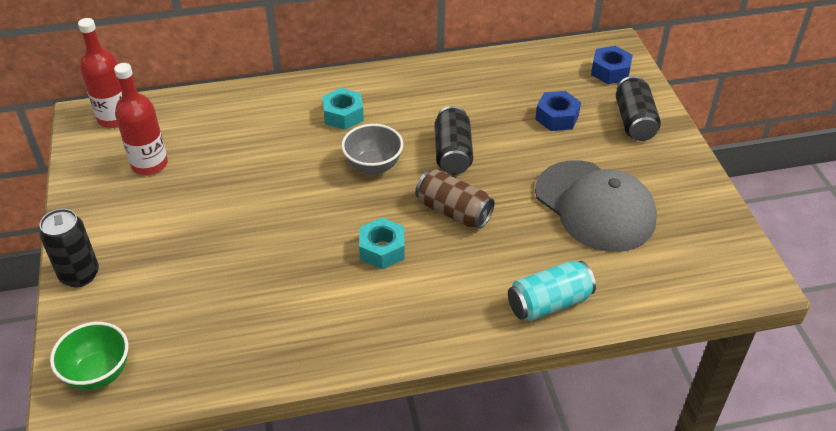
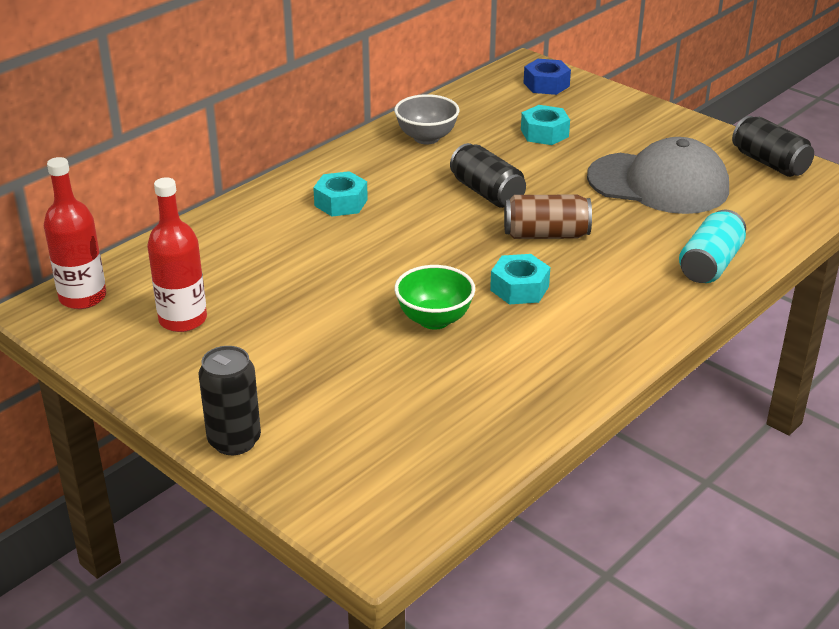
camera: 35 degrees left, 10 degrees down
green bowl [50,322,128,390] -> green bowl moved to [395,265,475,330]
grey bowl [341,124,403,175] -> grey bowl moved to [394,94,459,144]
blue nut [535,91,581,131] -> turquoise nut [521,105,570,145]
black can [616,76,661,141] -> black can moved to [732,116,814,177]

